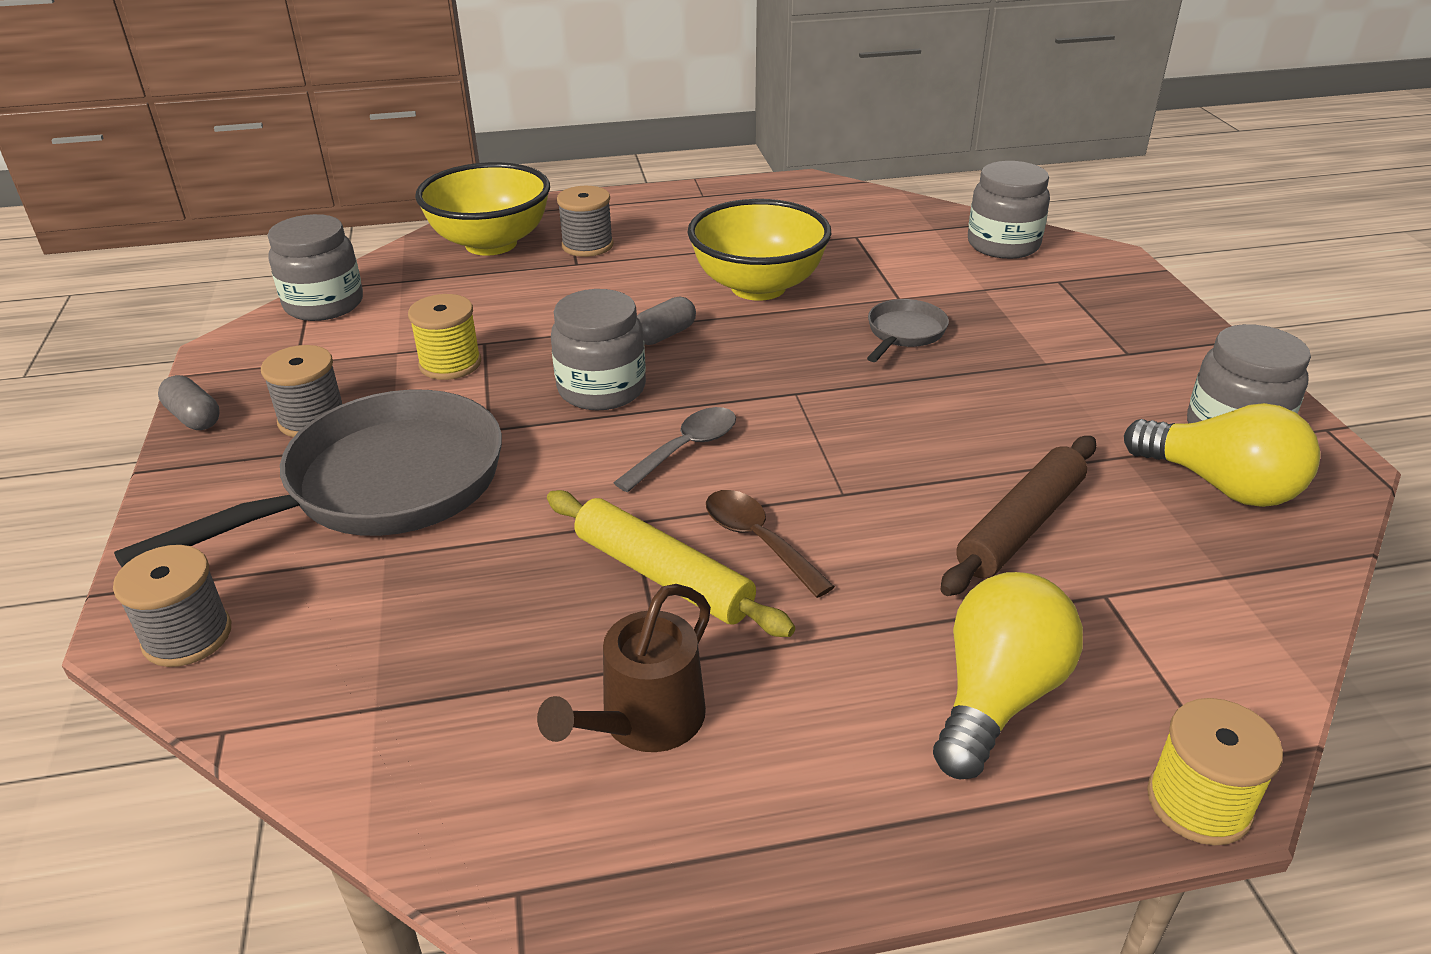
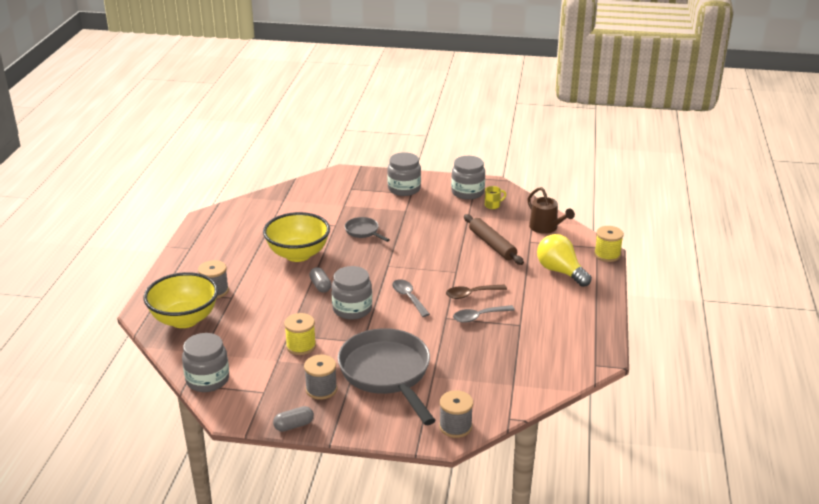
camera: 70 degrees left, 5 degrees down
brown watering can [537,584,711,752] -> brown watering can moved to [527,187,575,234]
yellow rolling pin [547,490,795,637] -> grey spoon [453,305,515,323]
grey jar [968,161,1050,259] -> grey jar moved to [387,152,421,196]
yellow light bulb [1124,403,1320,507] -> yellow mug [485,186,506,209]

